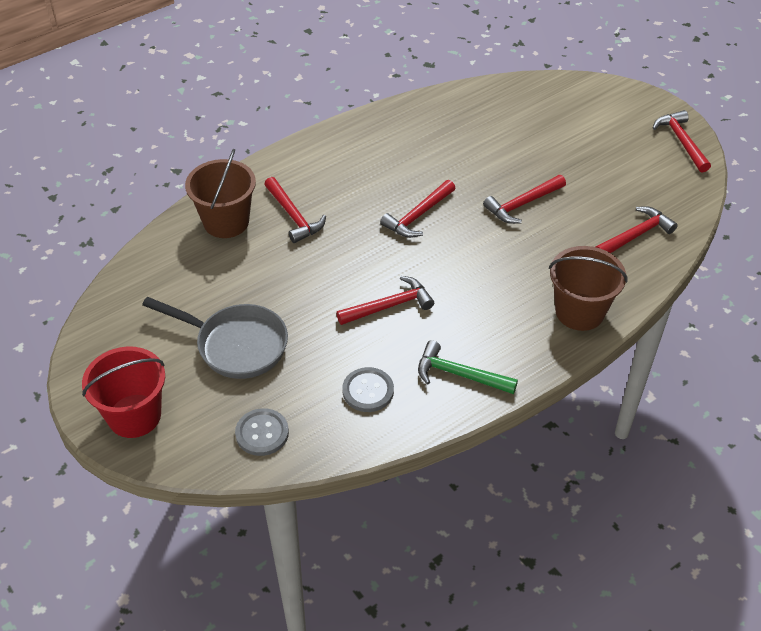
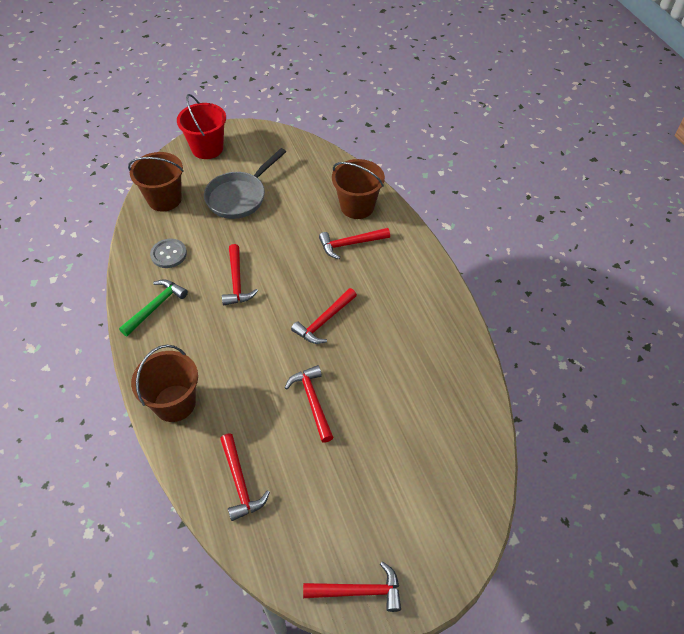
camera: 105 degrees right, 5 degrees up
grey button [235,408,289,456] -> brown bucket [128,152,184,212]
red hammer [380,180,455,238] -> red hammer turned 105 degrees counterclockwise [291,288,357,344]

